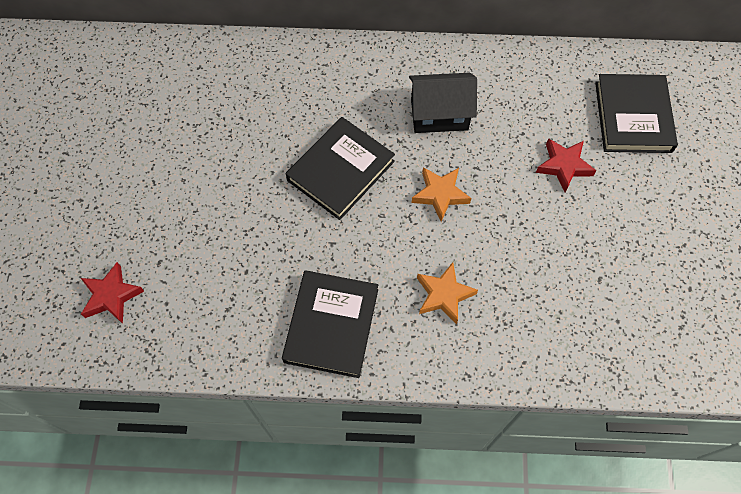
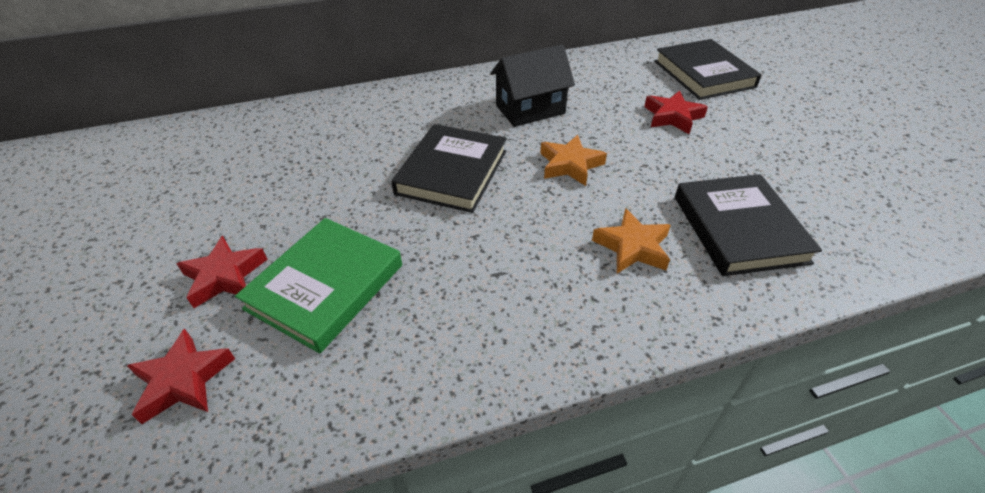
camera: 20 degrees left, 20 degrees down
black book [282,270,378,378] -> black book moved to [675,174,822,276]
none -> red star [177,236,268,308]
none -> green book [235,218,402,353]

